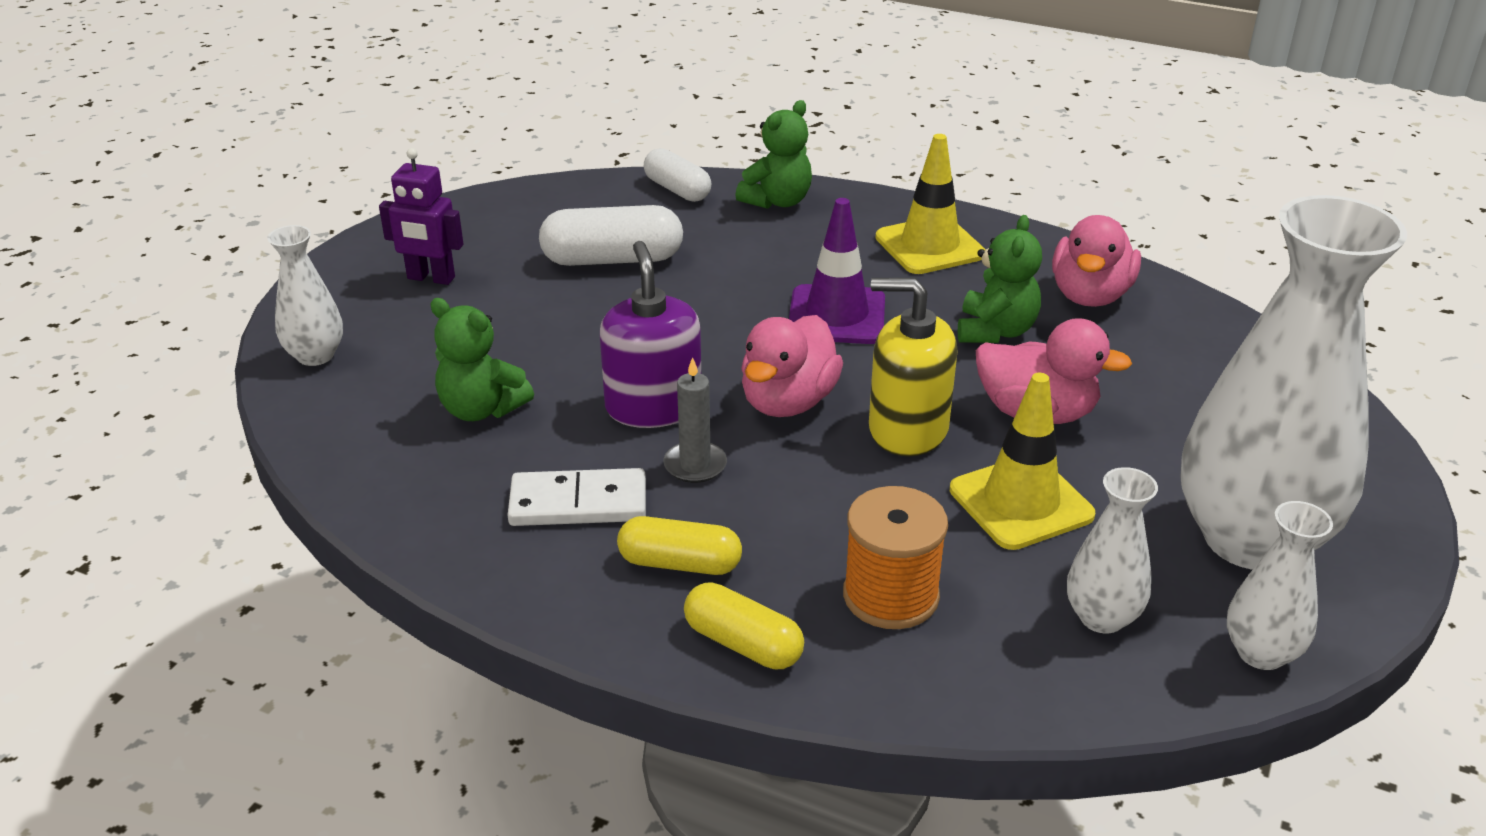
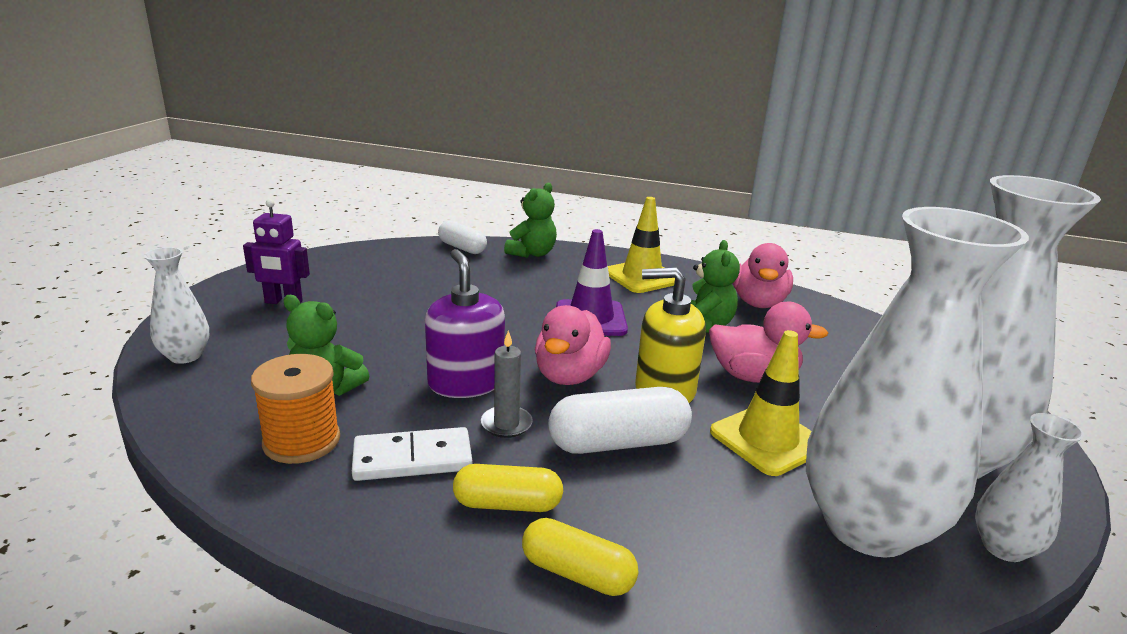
camera: 10 degrees left, 10 degrees down
white capsule [539,205,683,266] -> white capsule moved to [548,387,692,454]
orange spool [843,486,948,629] -> orange spool moved to [251,354,340,464]
white vase [1067,467,1158,633] -> white vase [806,207,1029,557], size x2.20

